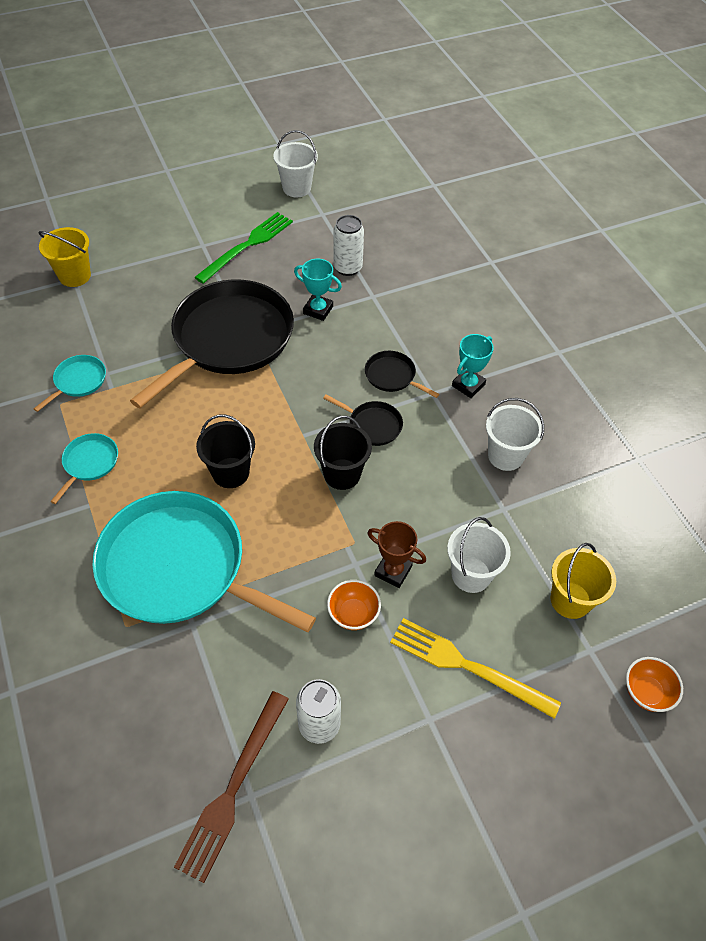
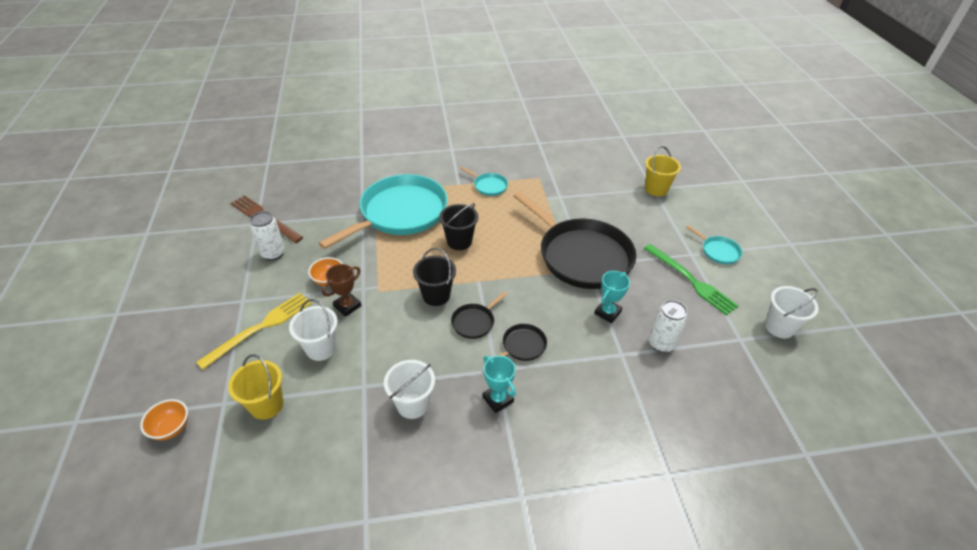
camera: 105 degrees right, 10 degrees down
turquoise pan [34,355,106,412] -> turquoise pan moved to [686,225,742,264]

